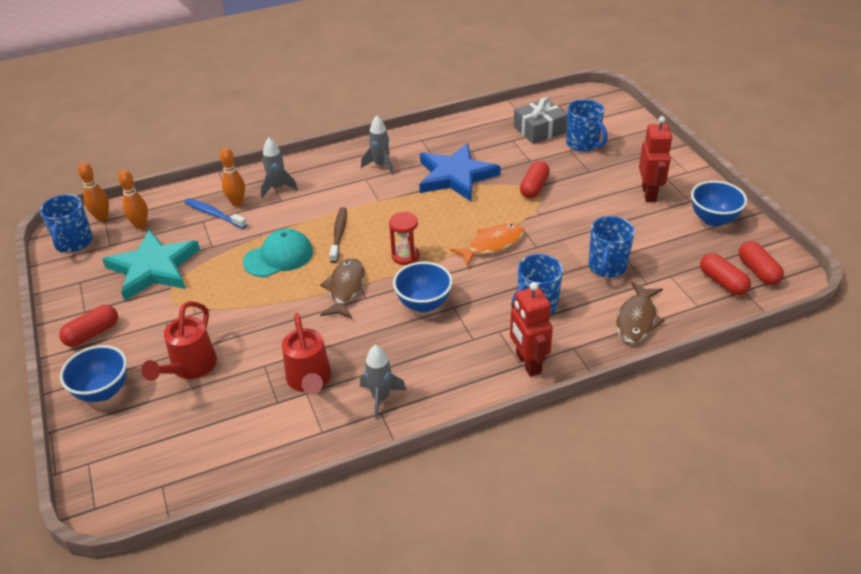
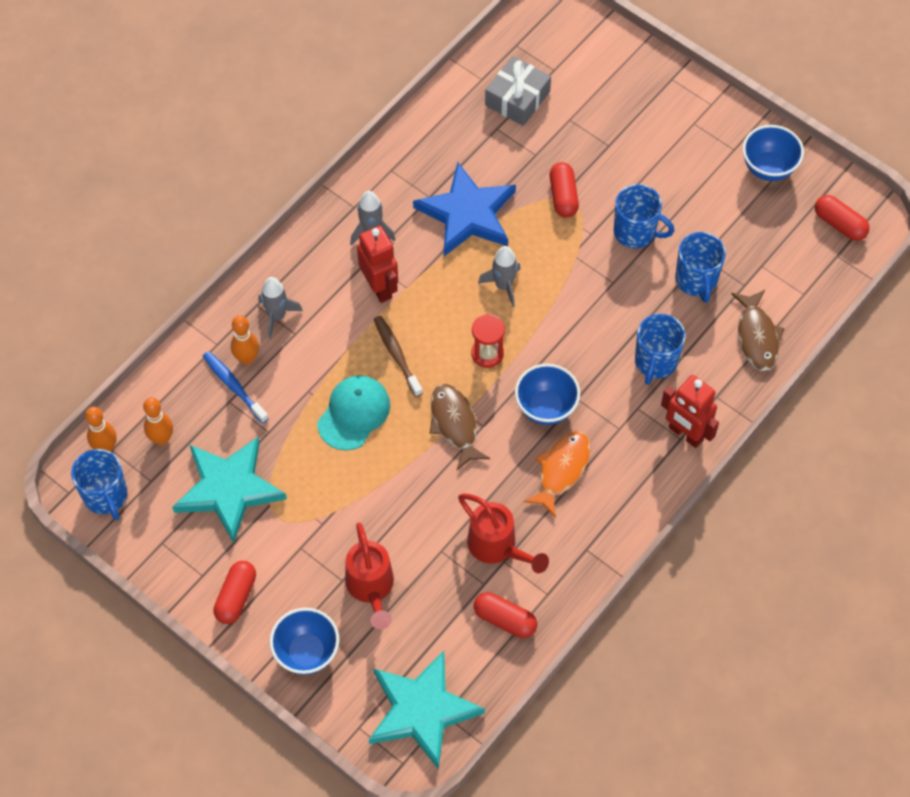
camera: 30 degrees left, 20 degrees up
blue toothbrush [184,198,247,229] -> blue toothbrush turned 45 degrees clockwise [203,351,269,424]
grey rocket [360,344,406,419] -> grey rocket moved to [478,246,520,307]
orange fish [450,223,525,266] -> orange fish moved to [524,431,591,518]
blue mug [566,99,608,152] -> blue mug moved to [614,184,674,248]
red robot [639,116,673,202] -> red robot moved to [357,226,398,303]
red capsule [700,253,751,295] -> red capsule moved to [474,592,537,638]
none -> turquoise star [369,651,485,770]

